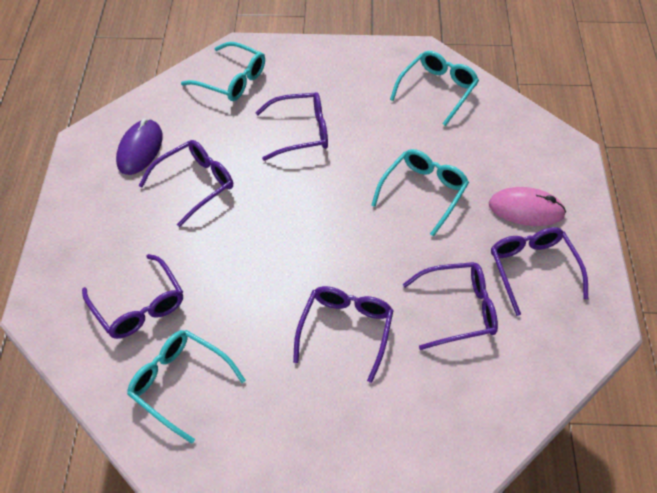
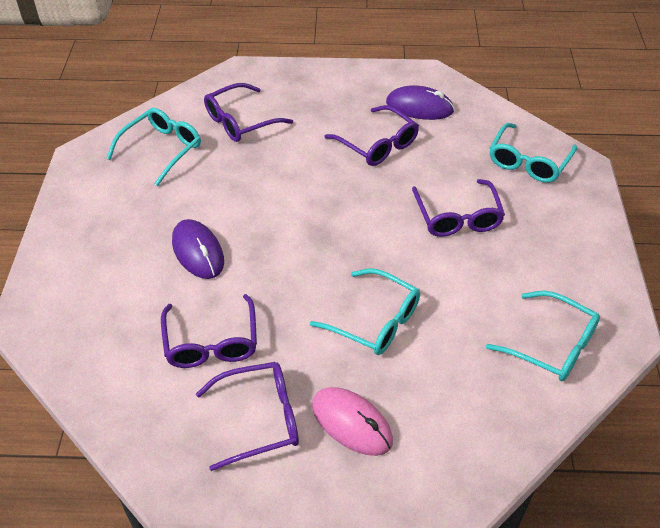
camera: 90 degrees right, 5 degrees down
purple glasses [293,286,394,383] -> purple mouse [172,219,224,279]
pink mouse [489,187,566,226] -> pink mouse turned 60 degrees counterclockwise [312,387,393,456]

